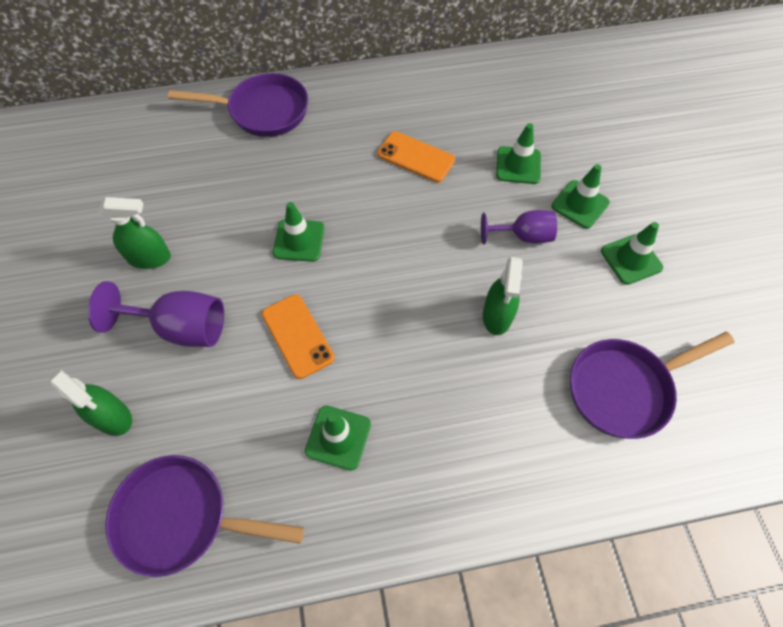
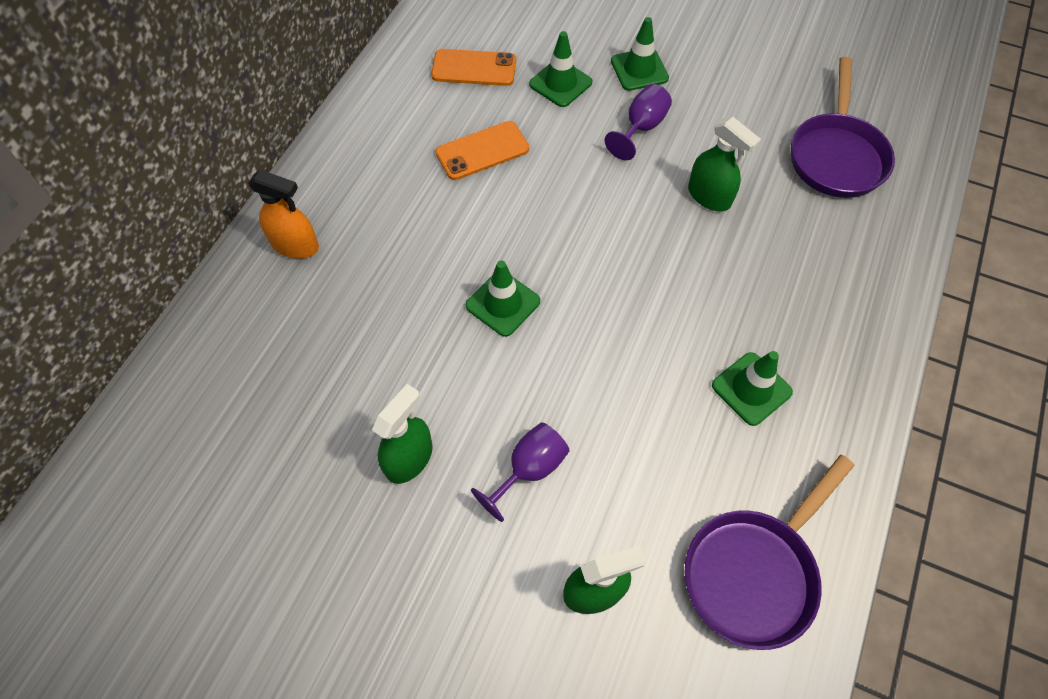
camera: 55 degrees left, 0 degrees up
purple goblet [88,281,224,347] -> purple goblet [471,422,570,522], size x0.66
purple pan [168,73,308,137] -> orange spray bottle [248,170,319,259]
orange phone [262,294,335,379] -> orange phone moved to [431,49,516,86]
green traffic cone [601,222,663,285] -> none

